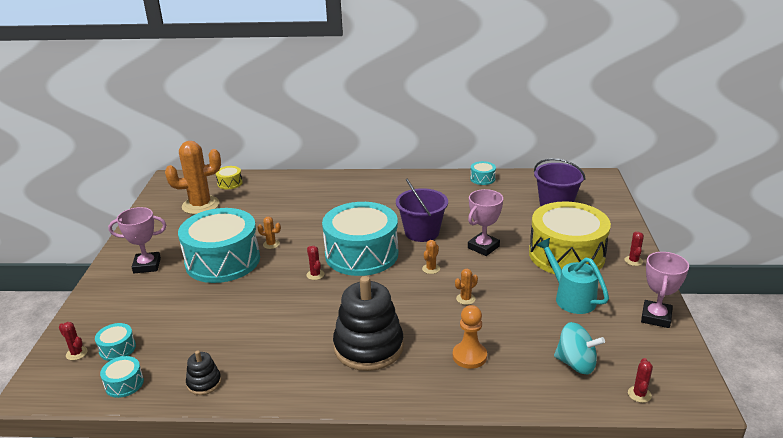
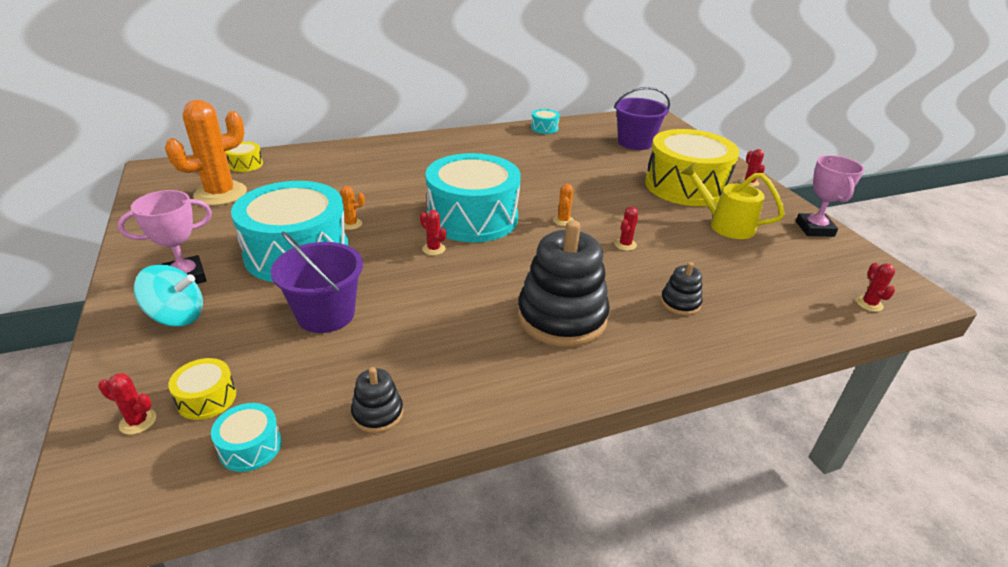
camera: 25 degrees left, 5 degrees up
turquoise drum [95,323,136,361] -> yellow drum [168,358,236,420]
purple bucket [396,178,448,242] -> purple bucket moved to [271,232,363,333]
orange pawn [453,305,487,369] -> black stacking toy [660,262,703,315]
orange cactus [455,269,478,305] -> red cactus [614,206,638,251]
pink trophy [468,189,503,256] -> none
turquoise watering can [537,238,609,314] -> yellow watering can [681,162,785,239]
turquoise spinning top [554,322,605,375] -> turquoise spinning top moved to [134,265,203,327]

